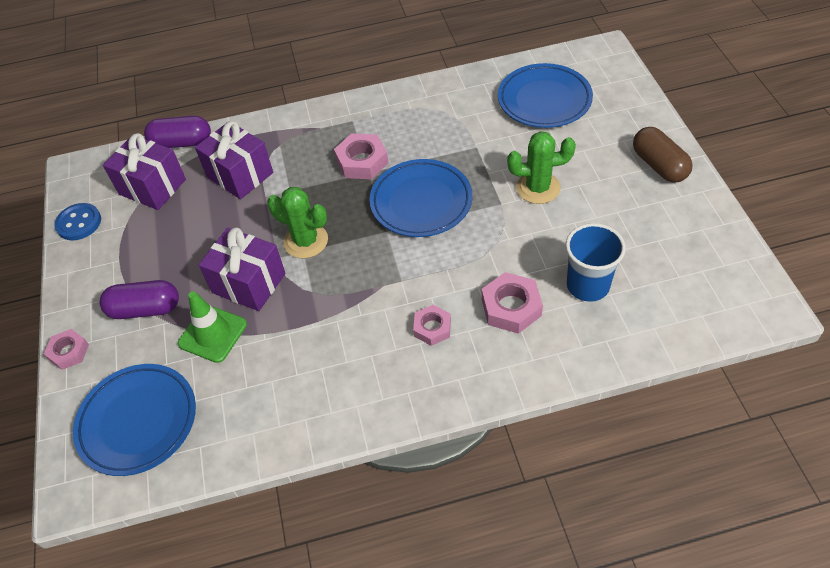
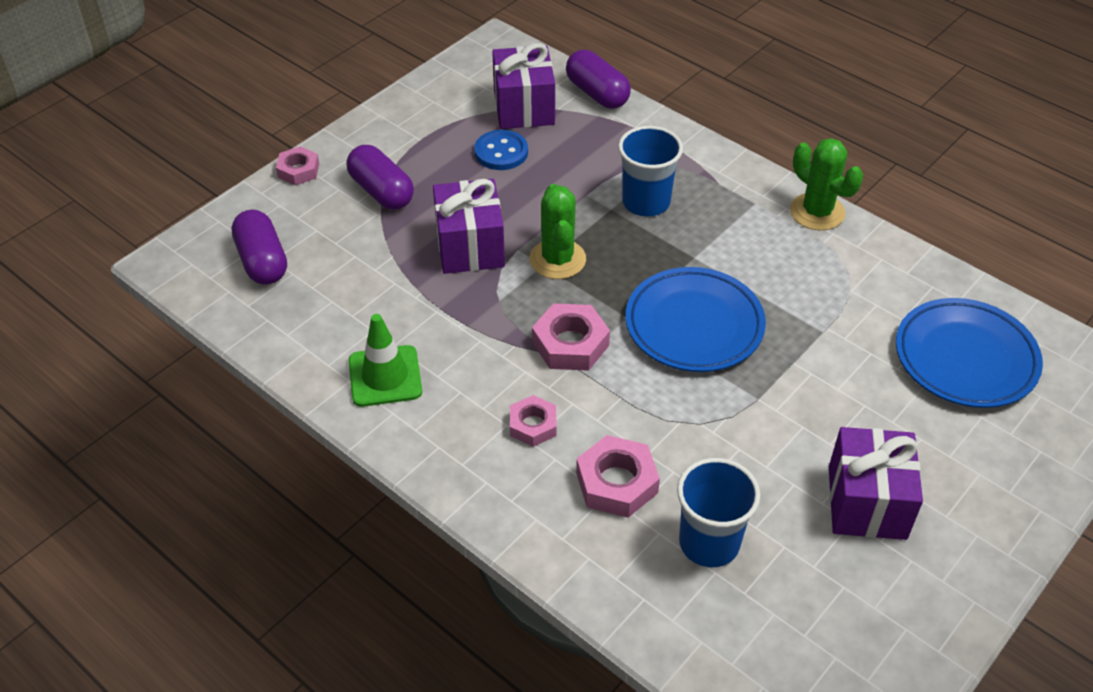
camera: 50 degrees right, 5 degrees down
blue button [55,203,101,240] -> blue button moved to [474,130,528,170]
blue plate [73,364,196,476] -> purple capsule [231,210,287,285]
green traffic cone [178,291,247,363] -> green traffic cone moved to [349,314,422,407]
purple gift [195,121,273,199] -> purple gift moved to [829,427,923,540]
pink nut [334,133,388,179] -> pink nut moved to [532,303,610,371]
green cactus [507,131,576,204] -> green cactus moved to [790,138,863,230]
brown capsule [633,127,693,183] -> none
none -> blue cup [618,126,683,216]

